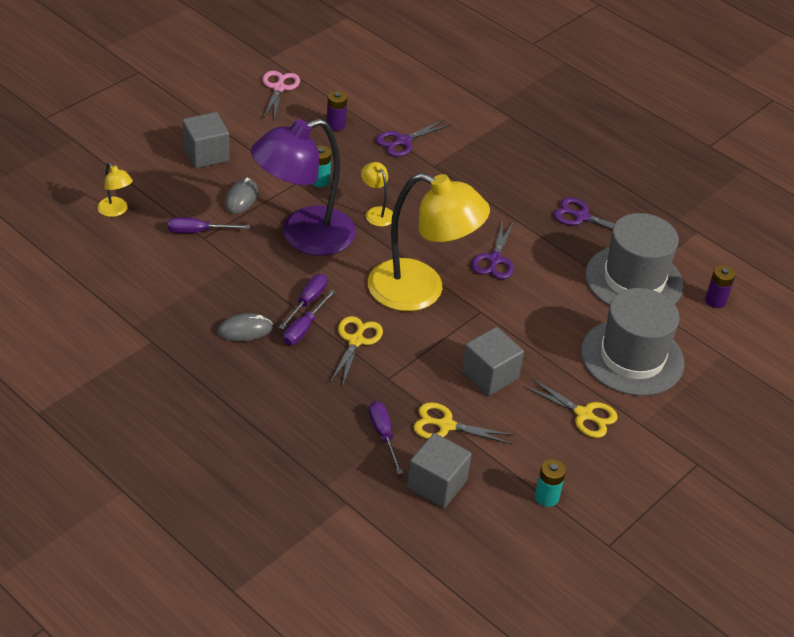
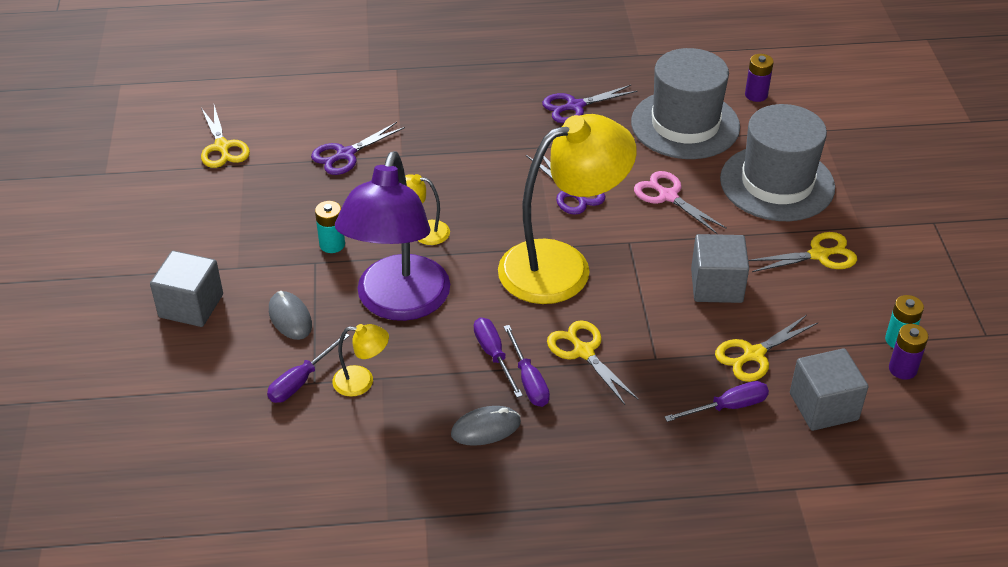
camera: 45 degrees left, 0 degrees up
yellow lamp [97,163,133,217] -> yellow lamp moved to [332,324,389,397]
grey mouse [217,313,273,342] -> grey mouse turned 45 degrees clockwise [451,406,521,446]
pink scissors [262,71,300,120] -> pink scissors moved to [634,171,727,234]
purple battery [327,91,347,131] -> purple battery moved to [889,324,928,380]
purple screwdriver [369,401,403,474] -> purple screwdriver turned 135 degrees clockwise [665,381,769,422]
purple scissors [376,119,451,157] -> purple scissors turned 45 degrees clockwise [311,122,405,175]
none -> yellow scissors [201,105,250,168]

